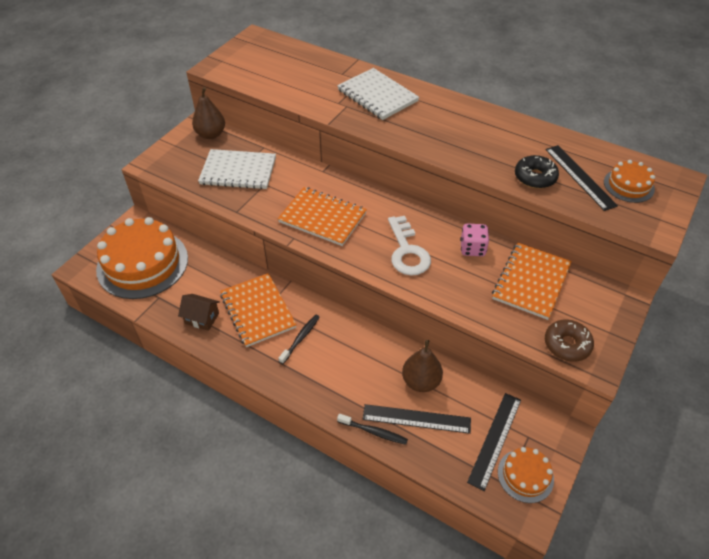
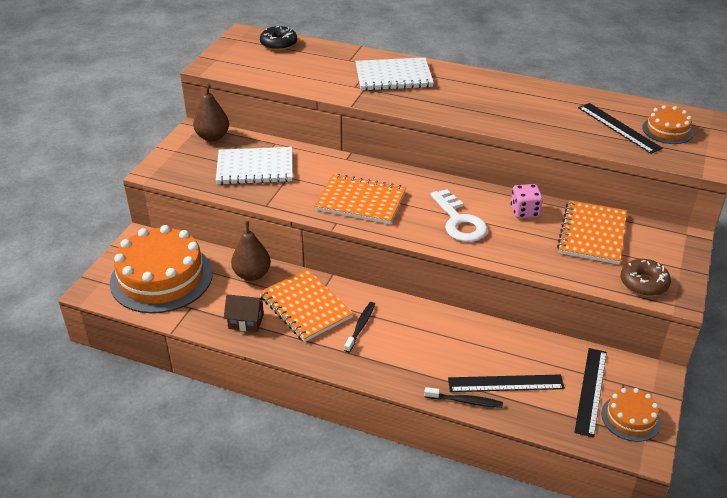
camera: 10 degrees left, 10 degrees down
white notebook [337,68,419,120] -> white notebook turned 45 degrees counterclockwise [355,57,434,91]
brown pear [402,340,443,392] -> brown pear moved to [231,221,271,281]
black donut [515,155,559,189] -> black donut moved to [260,26,297,51]

